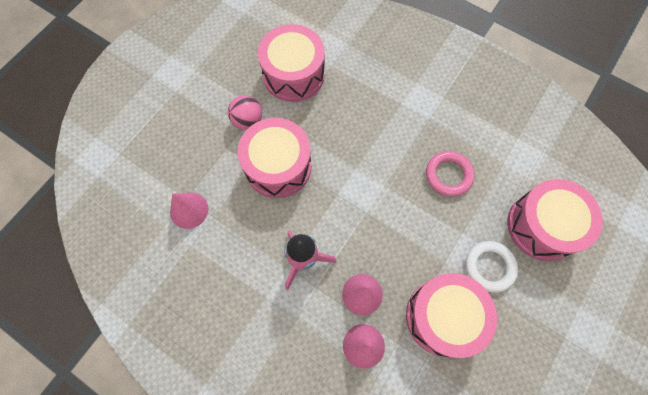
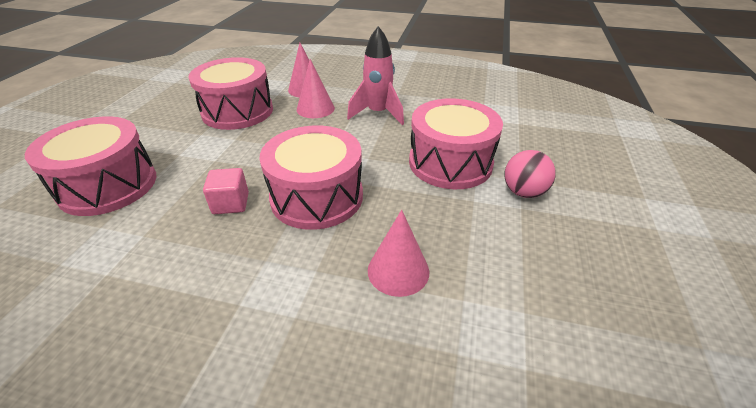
camera: 160 degrees right, 30 degrees down
pink cone [170,192,208,229] -> pink cone moved to [368,210,429,297]
pink drum [258,24,325,102] -> pink drum moved to [260,126,363,230]
pink ring [426,151,474,196] -> pink cube [203,168,249,214]
white ring [466,241,518,293] -> none

